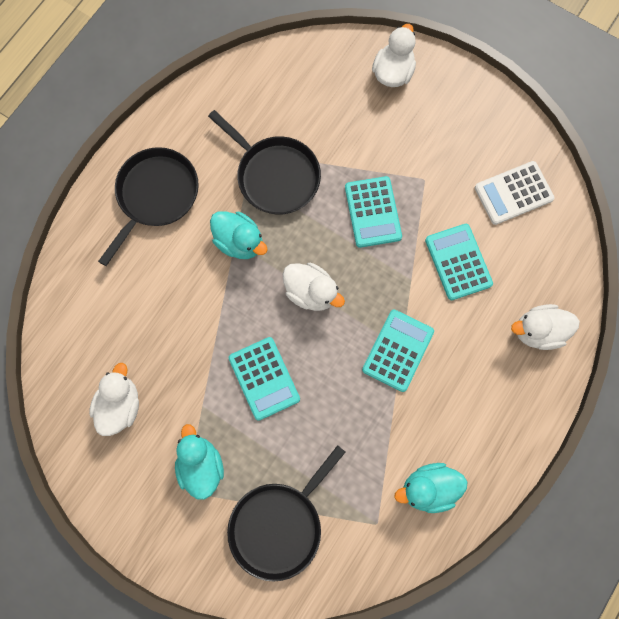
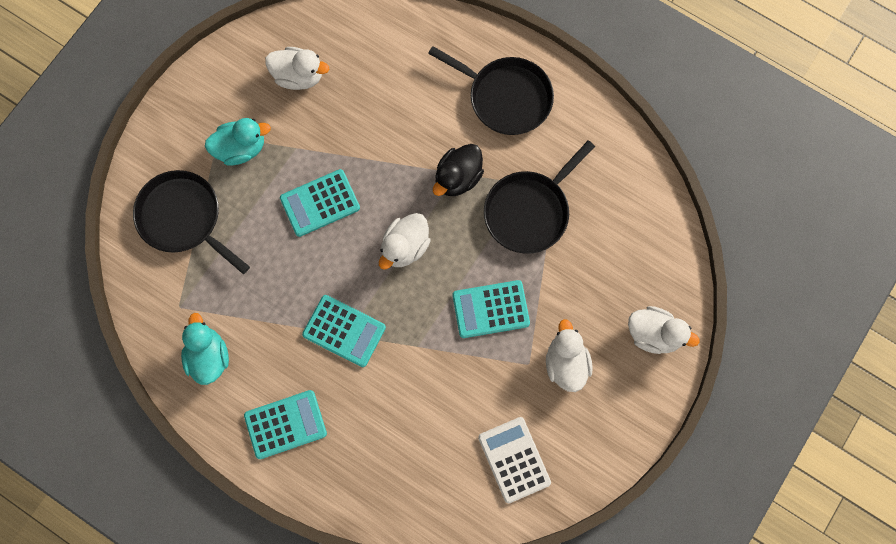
camera: 90 degrees right, 0 degrees up
turquoise duck [210,211,268,259] -> black duck [433,144,484,196]
turquoise calculator [425,224,493,300] -> turquoise calculator moved to [244,390,327,459]
white duck [511,304,580,350] -> white duck moved to [546,319,593,392]

